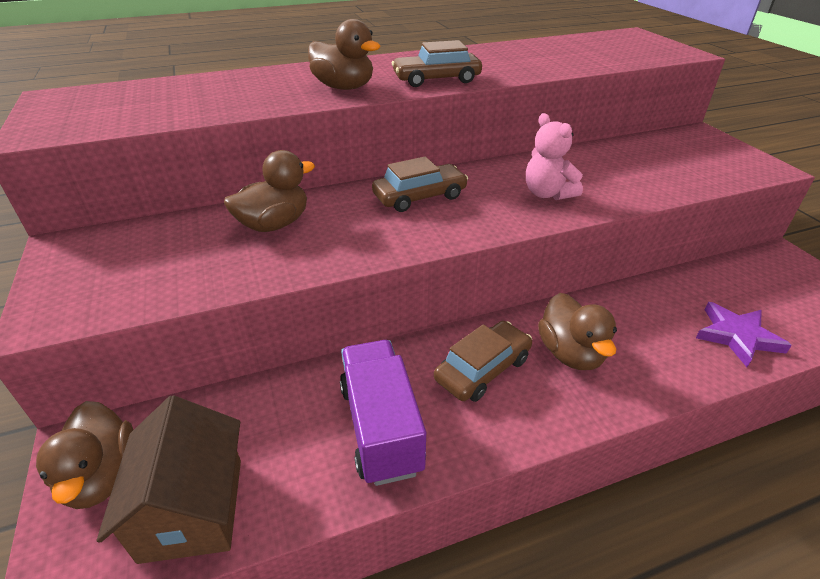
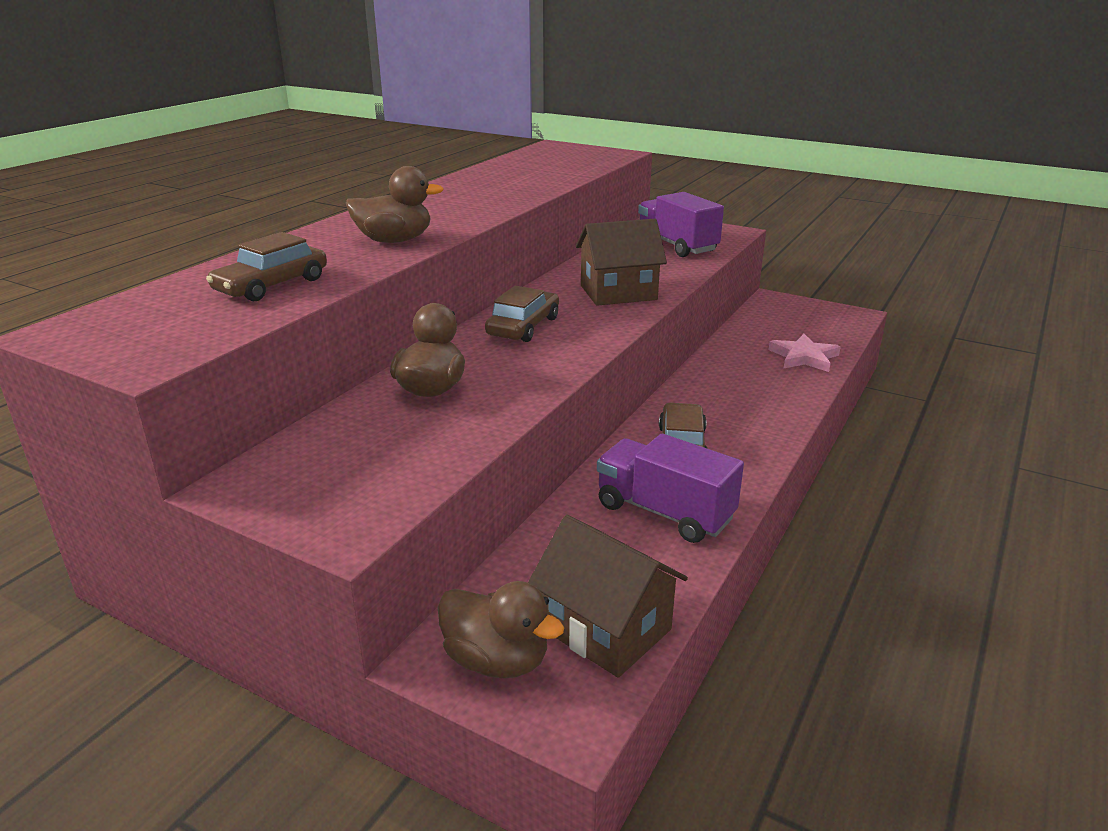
camera: 40 degrees left, 10 degrees down
brown car [392,40,482,87] -> brown car moved to [206,232,327,302]
pink teddy bear [526,113,583,200] -> brown house [576,219,667,306]
brown duck [538,293,617,370] -> none
purple star [696,302,792,367] -> pink star [768,334,841,372]
none -> purple truck [638,192,724,257]

